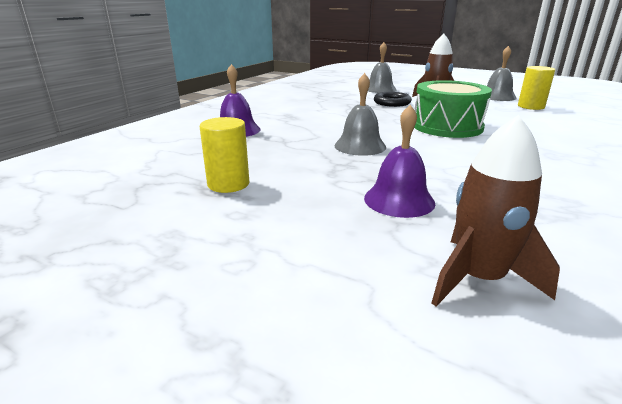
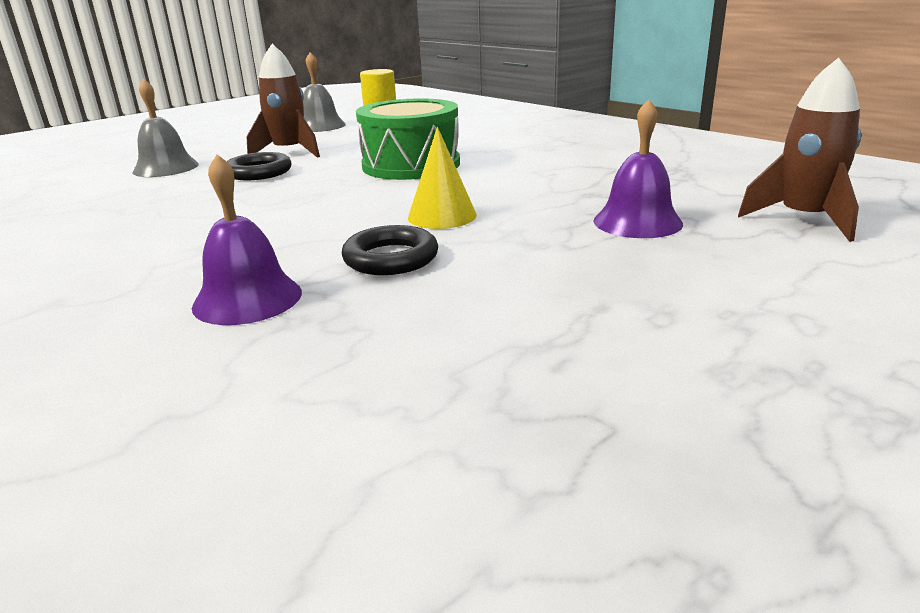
camera: 70 degrees left, 0 degrees up
yellow cylinder [199,117,249,193] -> none
grey bell [334,73,386,156] -> yellow cone [408,127,477,229]
none -> black ring [342,225,438,275]

